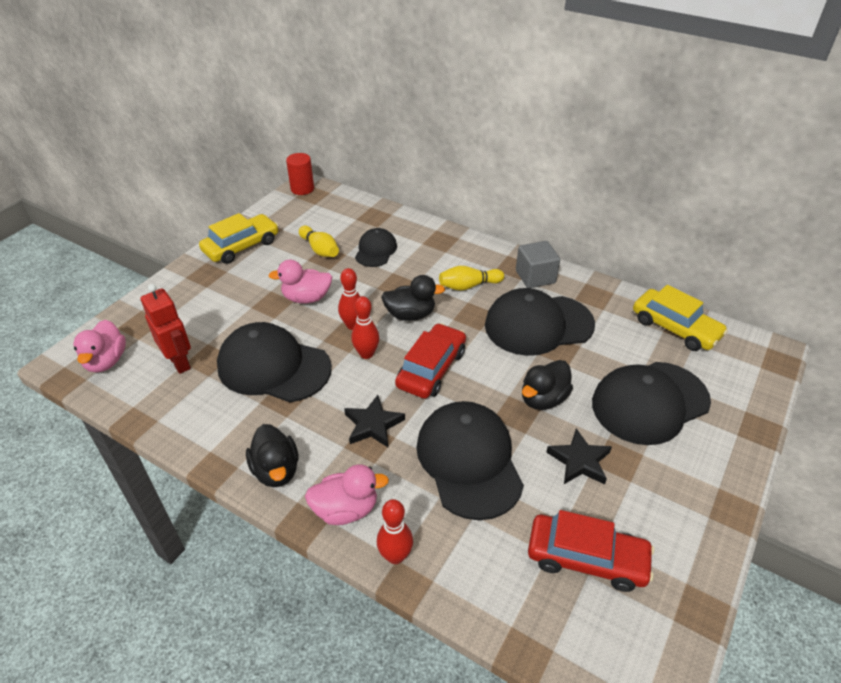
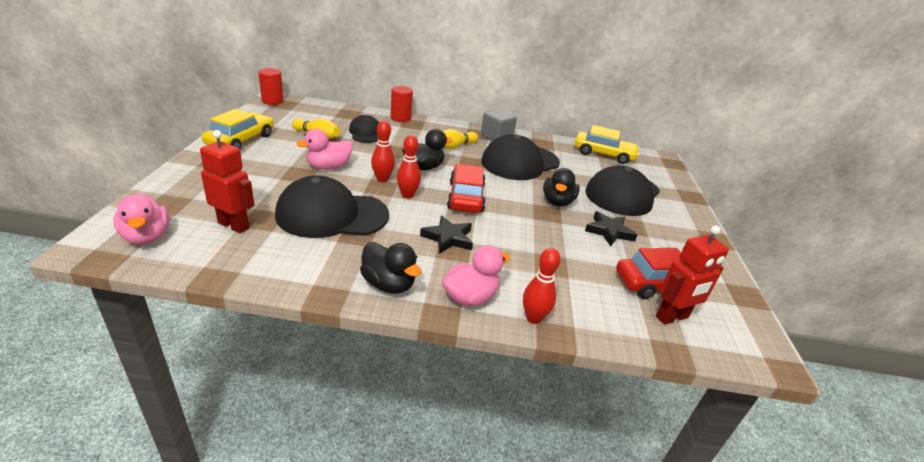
camera: 30 degrees left, 10 degrees down
black cap [416,401,524,520] -> none
none -> red cylinder [391,86,413,122]
none -> red robot [656,226,729,325]

